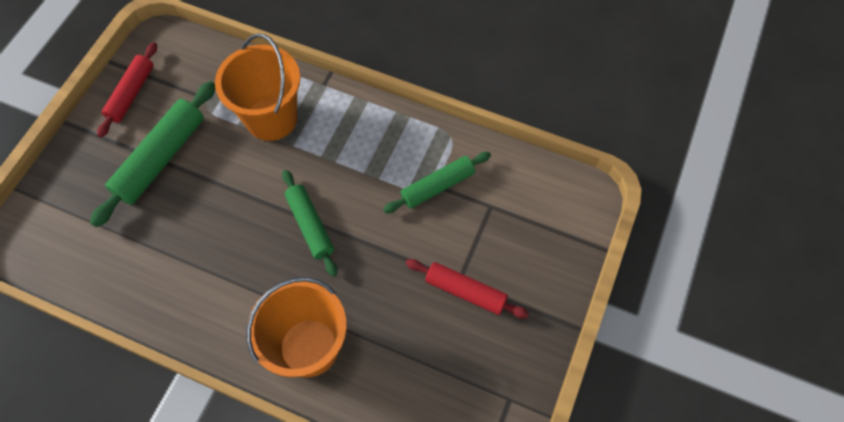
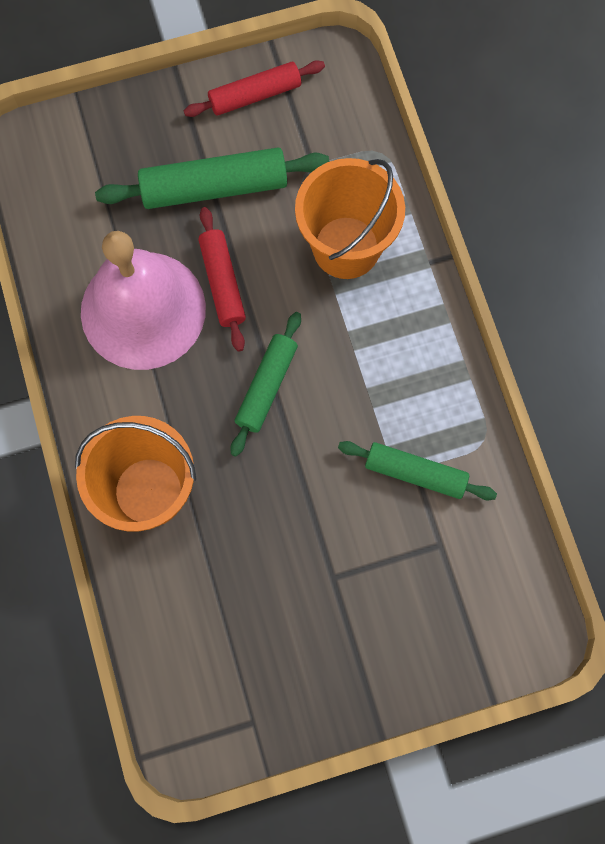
camera: 50 degrees right, 10 degrees up
red rolling pin [406,259,529,319] -> red rolling pin moved to [198,207,246,352]
none -> pink bell [81,231,206,370]

